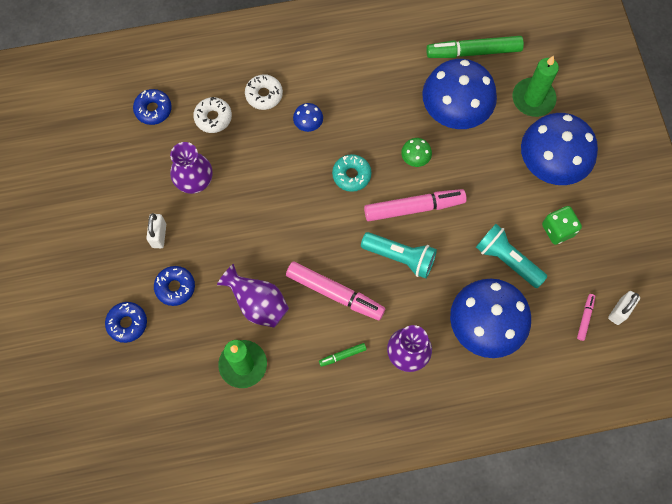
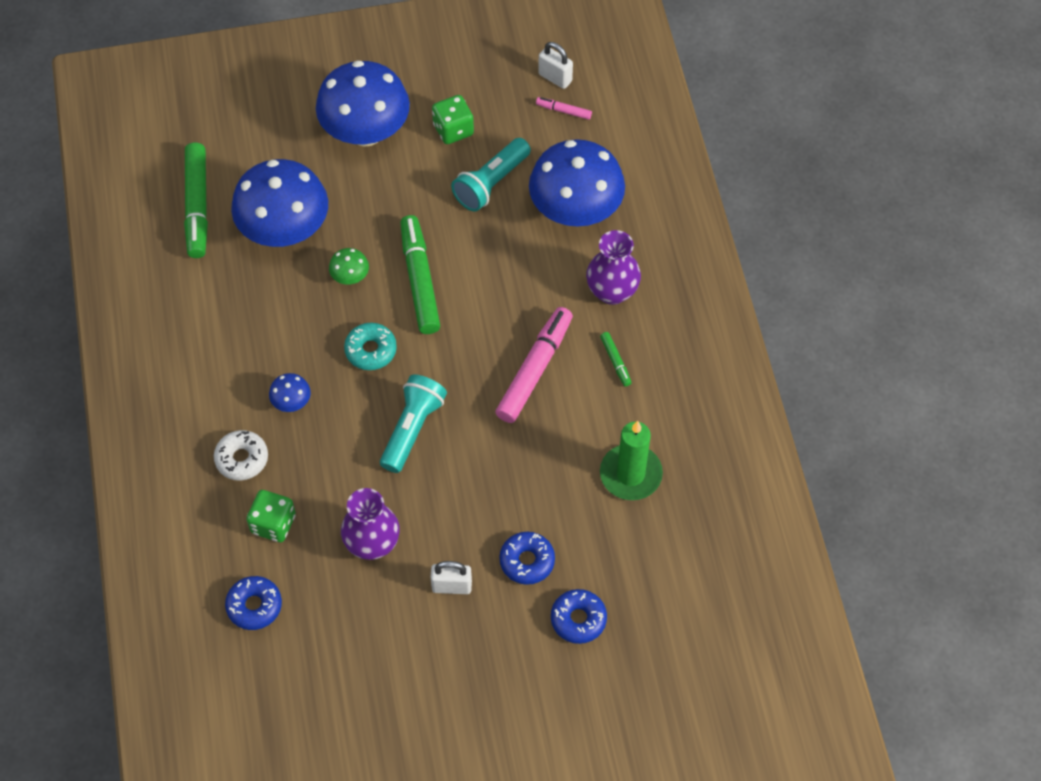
camera: 90 degrees left, 10 degrees down
white donut [193,97,232,133] -> green dice [246,490,296,542]
purple vase [217,264,289,328] -> none
turquoise flashlight [361,232,437,279] -> turquoise flashlight moved to [380,374,447,473]
pink marker [364,189,467,221] -> green marker [400,215,440,334]
green candle [513,55,559,117] -> none

